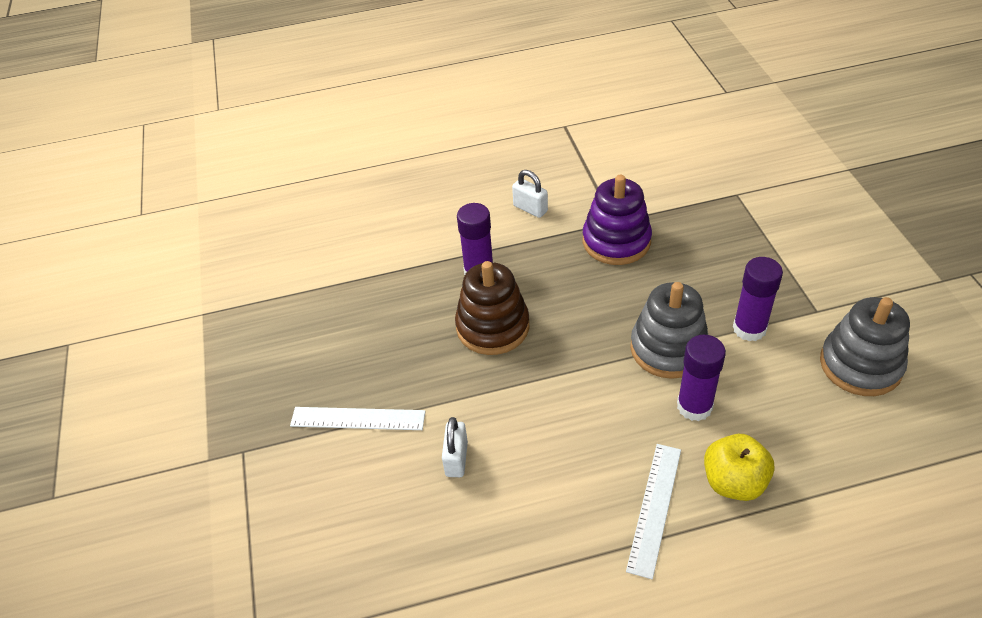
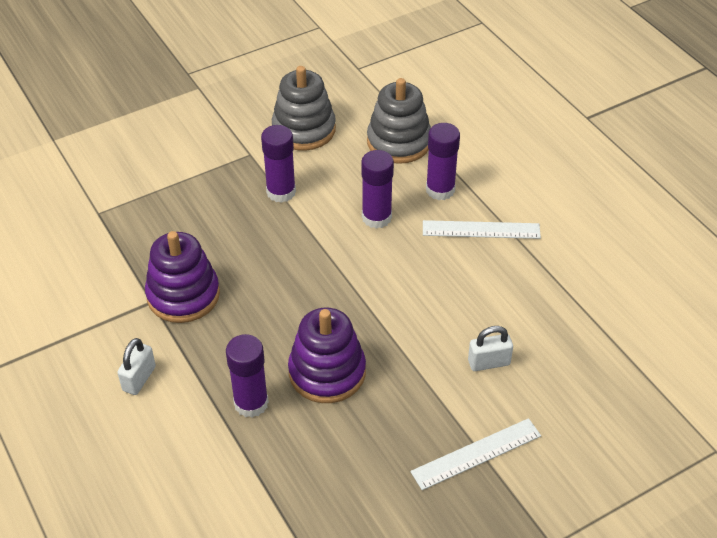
camera: 110 degrees left, 0 degrees up
white ruler [290,407,425,430] -> white ruler turned 75 degrees clockwise [410,418,541,490]
brown stacking toy [455,261,529,355] -> purple stacking toy [288,307,366,403]
grey stacking toy [630,282,708,379] -> grey stacking toy moved to [367,78,431,164]
yellow apple [704,434,774,501] -> purple glue stick [426,123,460,200]

